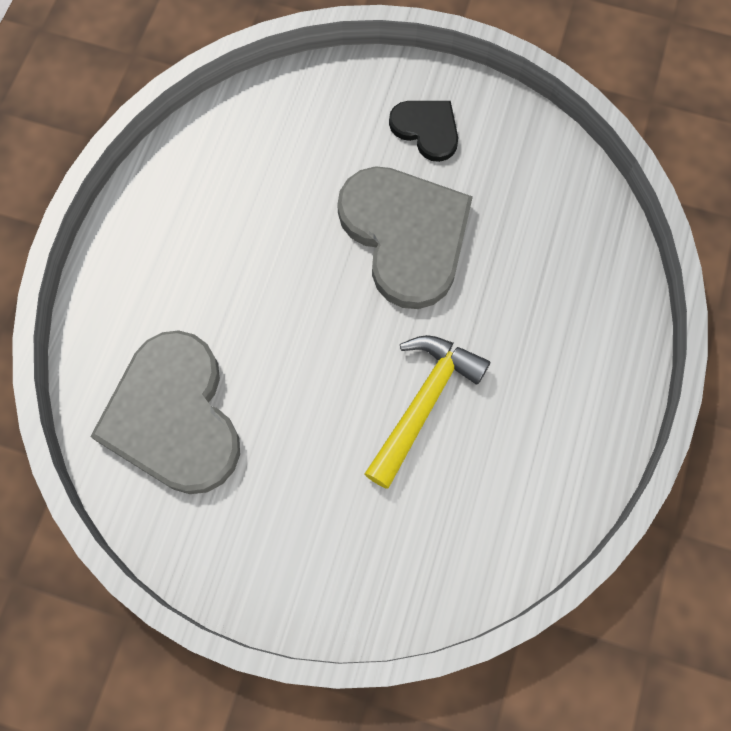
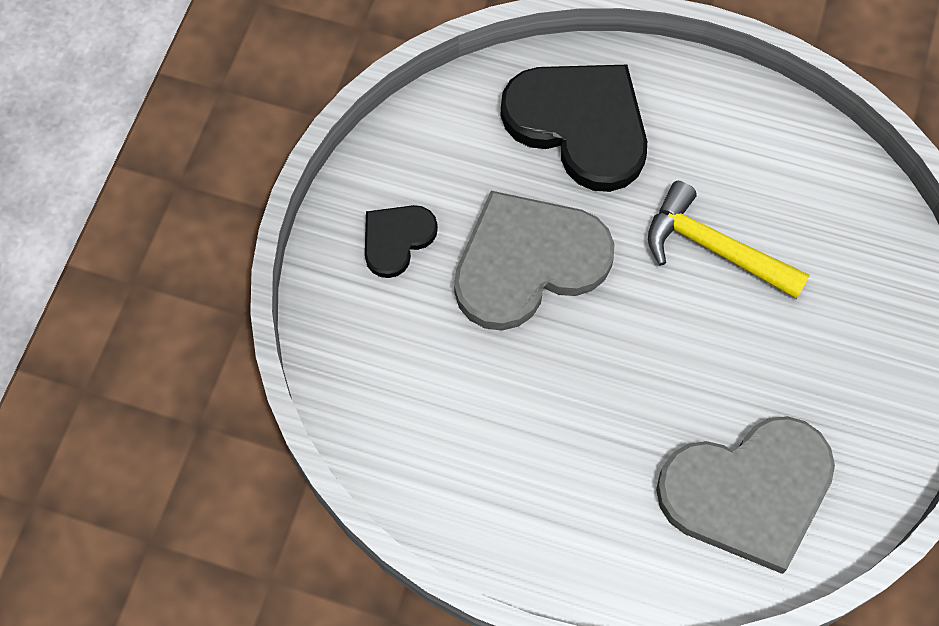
camera: 90 degrees left, 5 degrees down
none -> black heart [500,65,647,192]

